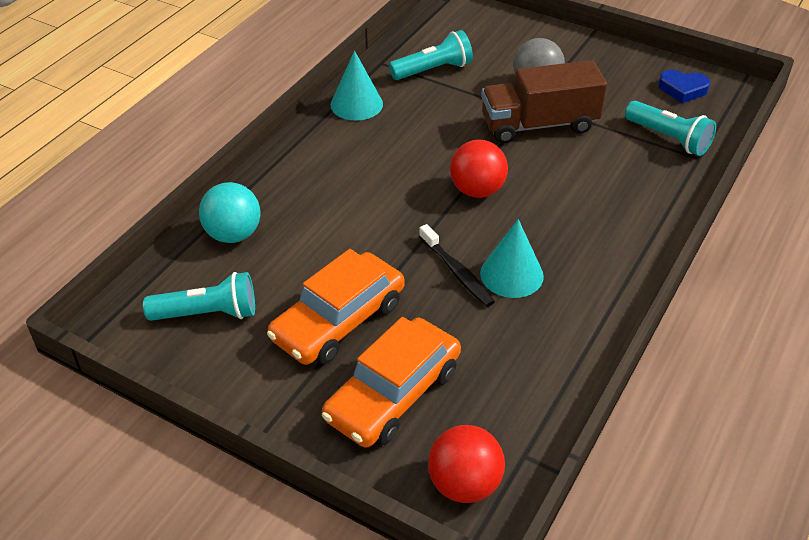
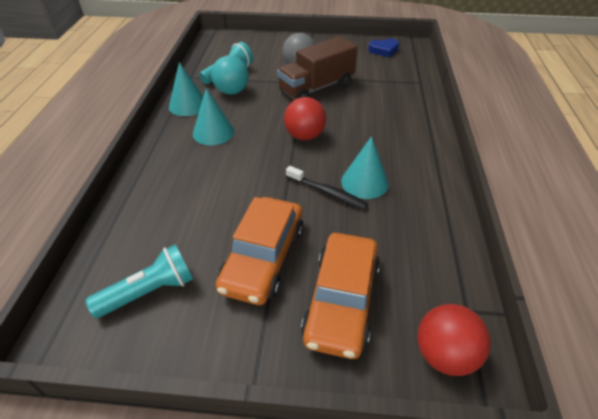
camera: 25 degrees left, 0 degrees up
turquoise ball [199,182,260,243] -> turquoise ball moved to [211,56,249,95]
turquoise flashlight [625,101,716,156] -> none
none -> turquoise cone [193,88,235,145]

